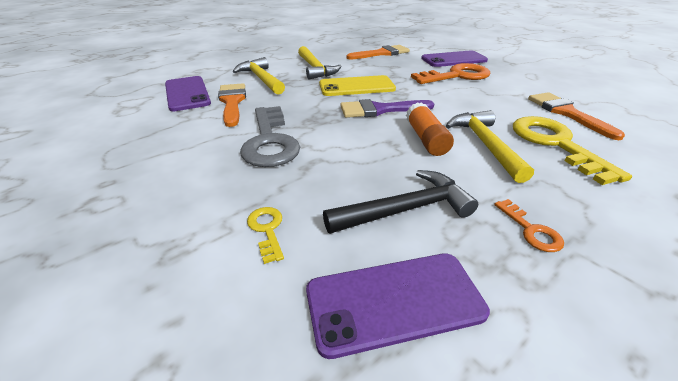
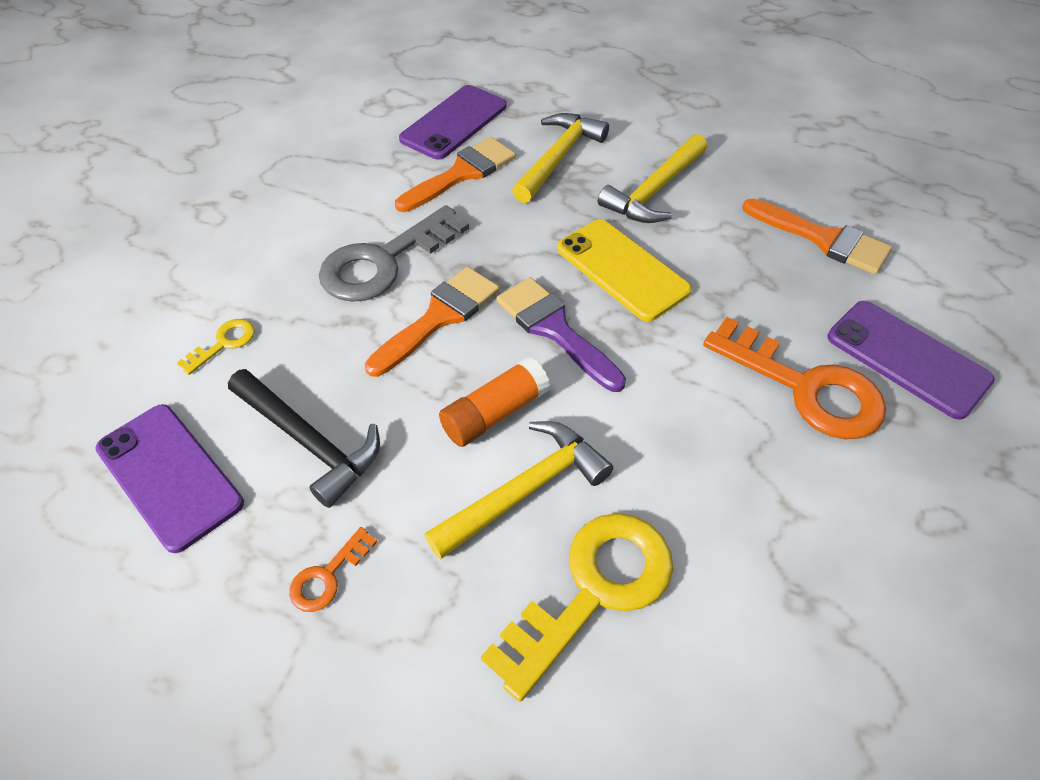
camera: 60 degrees right, 15 degrees up
orange brush [528,92,625,140] -> orange brush moved to [365,267,500,377]

